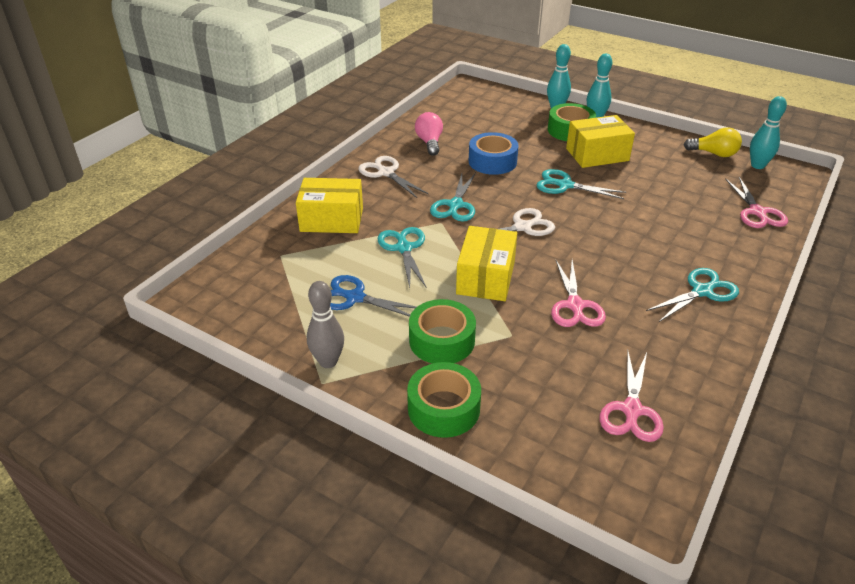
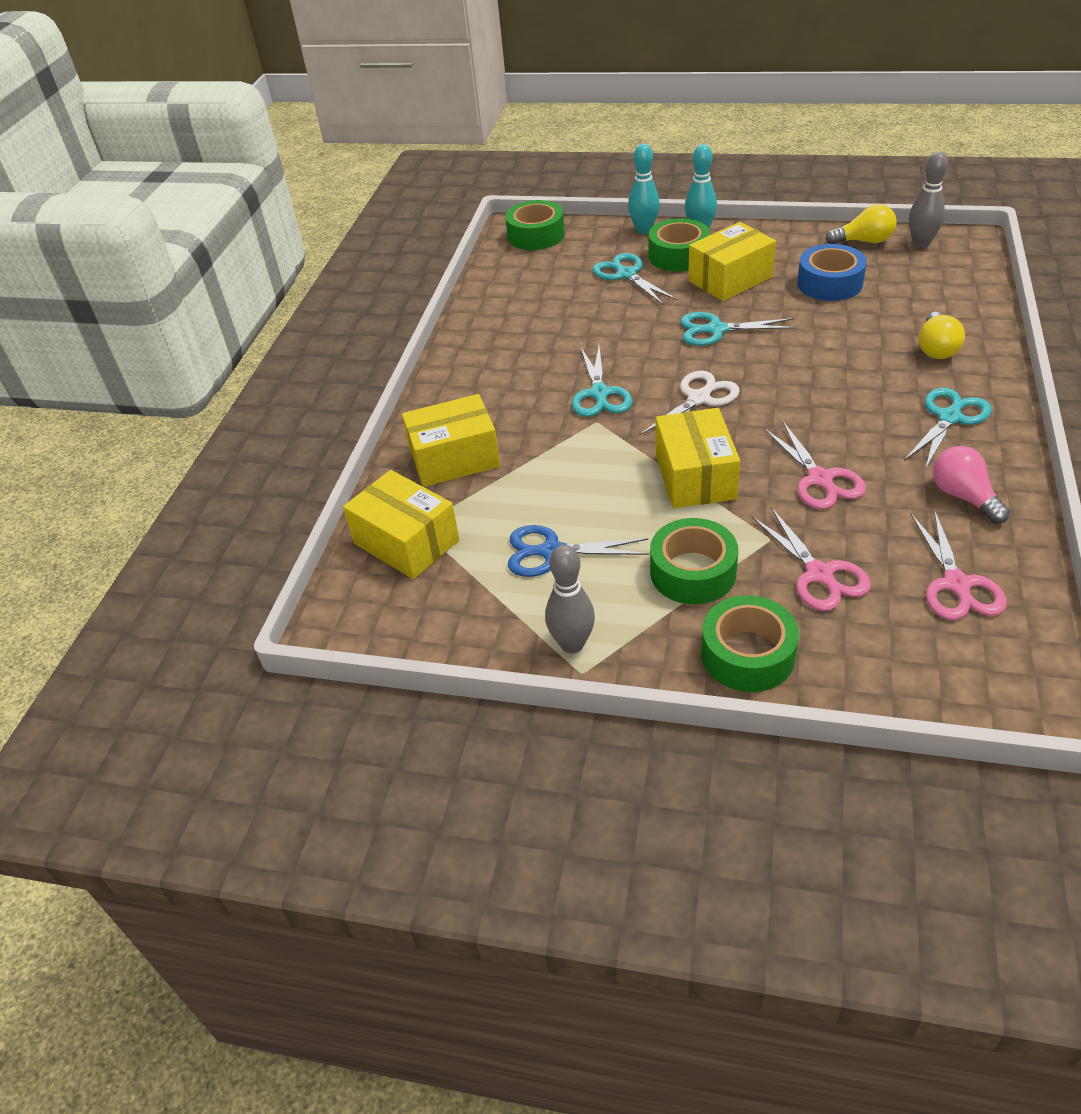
camera: 15 degrees left, 5 degrees up
white scissors [358,156,429,198] -> none
turquoise scissors [377,227,427,288] -> turquoise scissors moved to [592,253,678,305]
pink light bulb [415,112,443,156] -> pink light bulb moved to [933,446,1010,524]
blue tape [469,132,519,175] -> blue tape moved to [797,244,867,301]
pink scissors [725,177,788,228] -> pink scissors moved to [752,507,871,611]
turquoise bowling pin [750,96,787,169] -> grey bowling pin [909,152,948,248]
none -> yellow box [343,470,459,579]
none -> green tape [505,200,565,250]
none -> yellow light bulb [919,312,965,359]

